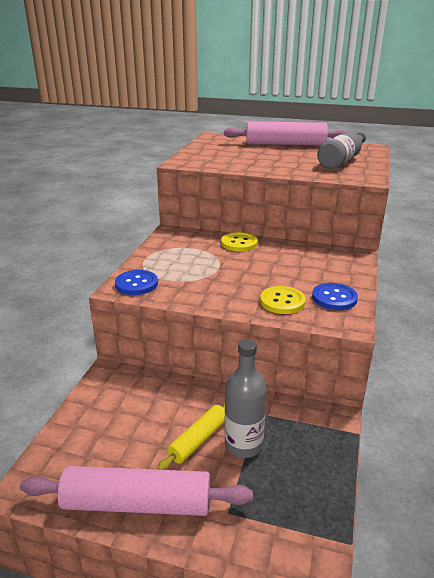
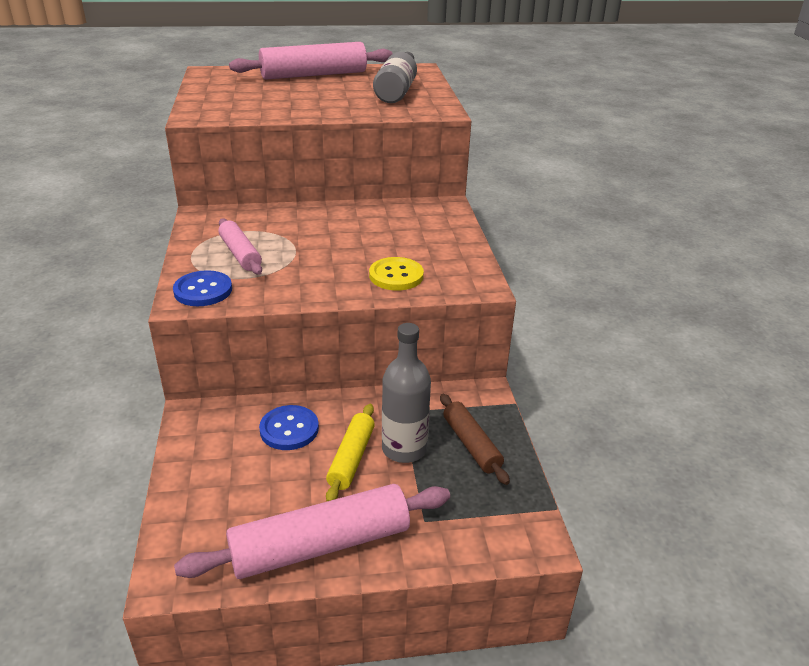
camera: 25 degrees left, 5 degrees up
yellow button [221,232,258,252] -> none
blue button [312,283,358,310] -> blue button moved to [259,405,319,450]
none -> pink rolling pin [218,218,262,275]
none -> brown rolling pin [440,394,510,485]

